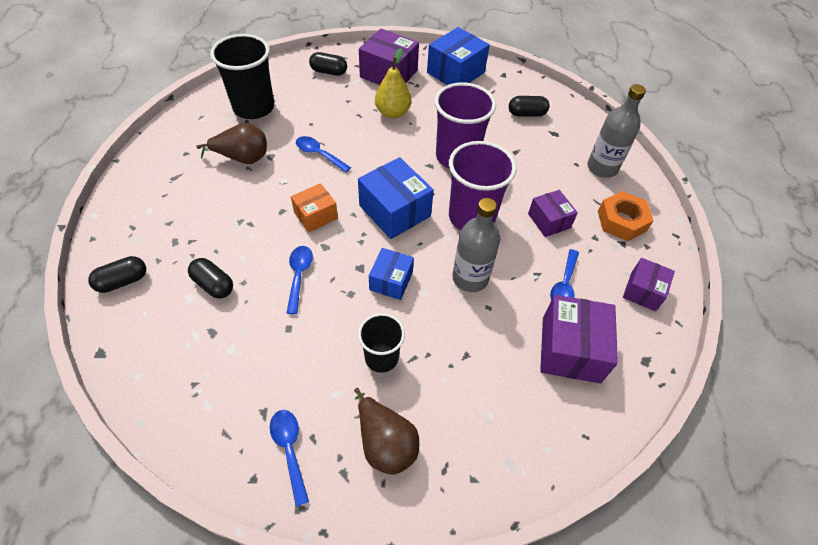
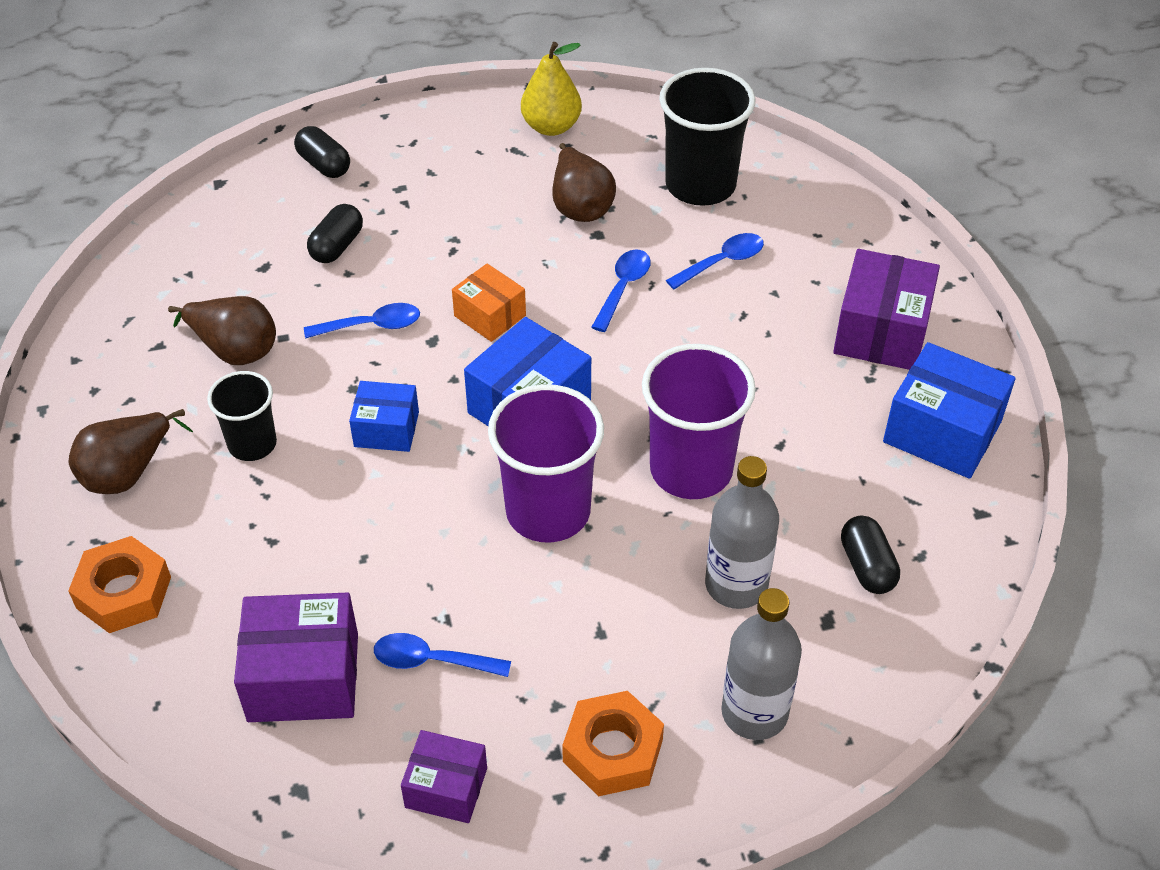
camera: 80 degrees right, 5 degrees down
blue spoon [270,410,309,507] -> blue spoon moved to [666,233,764,289]
black capsule [309,52,347,76] -> none
yellow pear [375,48,412,119] -> yellow pear moved to [521,42,582,136]
grey bottle [452,198,500,292] -> grey bottle moved to [705,456,779,609]
purple box [528,190,578,237] -> none
none -> orange nut [68,536,171,633]
none -> brown pear [168,296,276,365]

